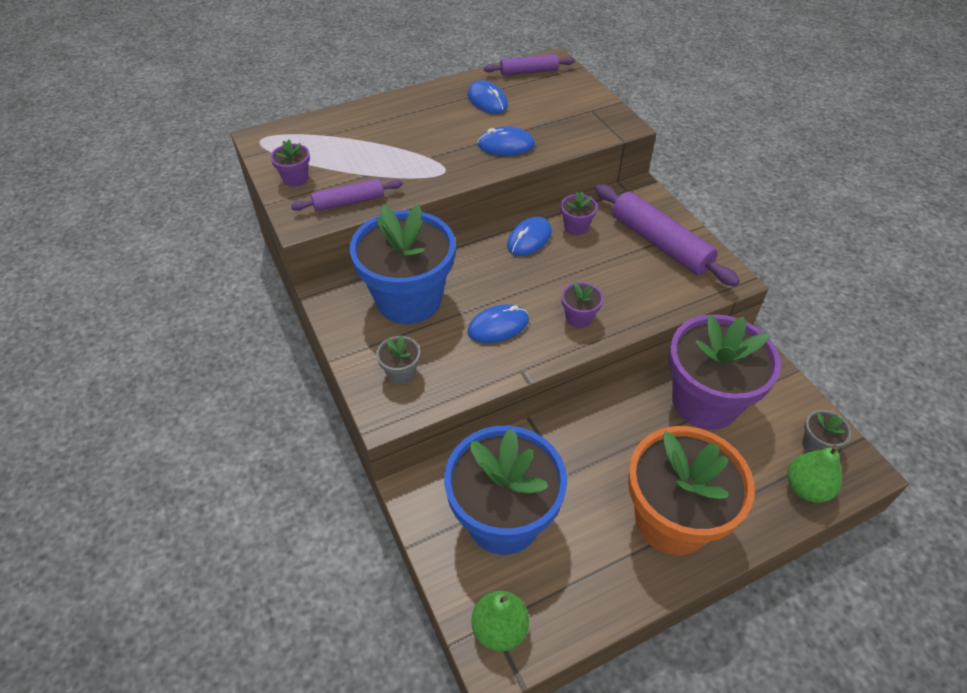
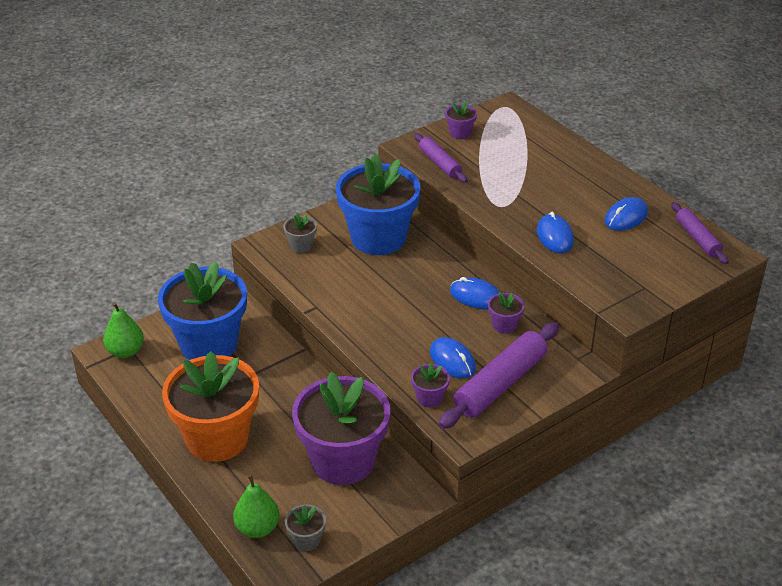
camera: 80 degrees right, 10 degrees down
blue mouse [467,304,529,343] -> blue mouse moved to [430,337,476,379]
purple flower pot [562,282,603,328] -> purple flower pot moved to [411,362,450,407]

